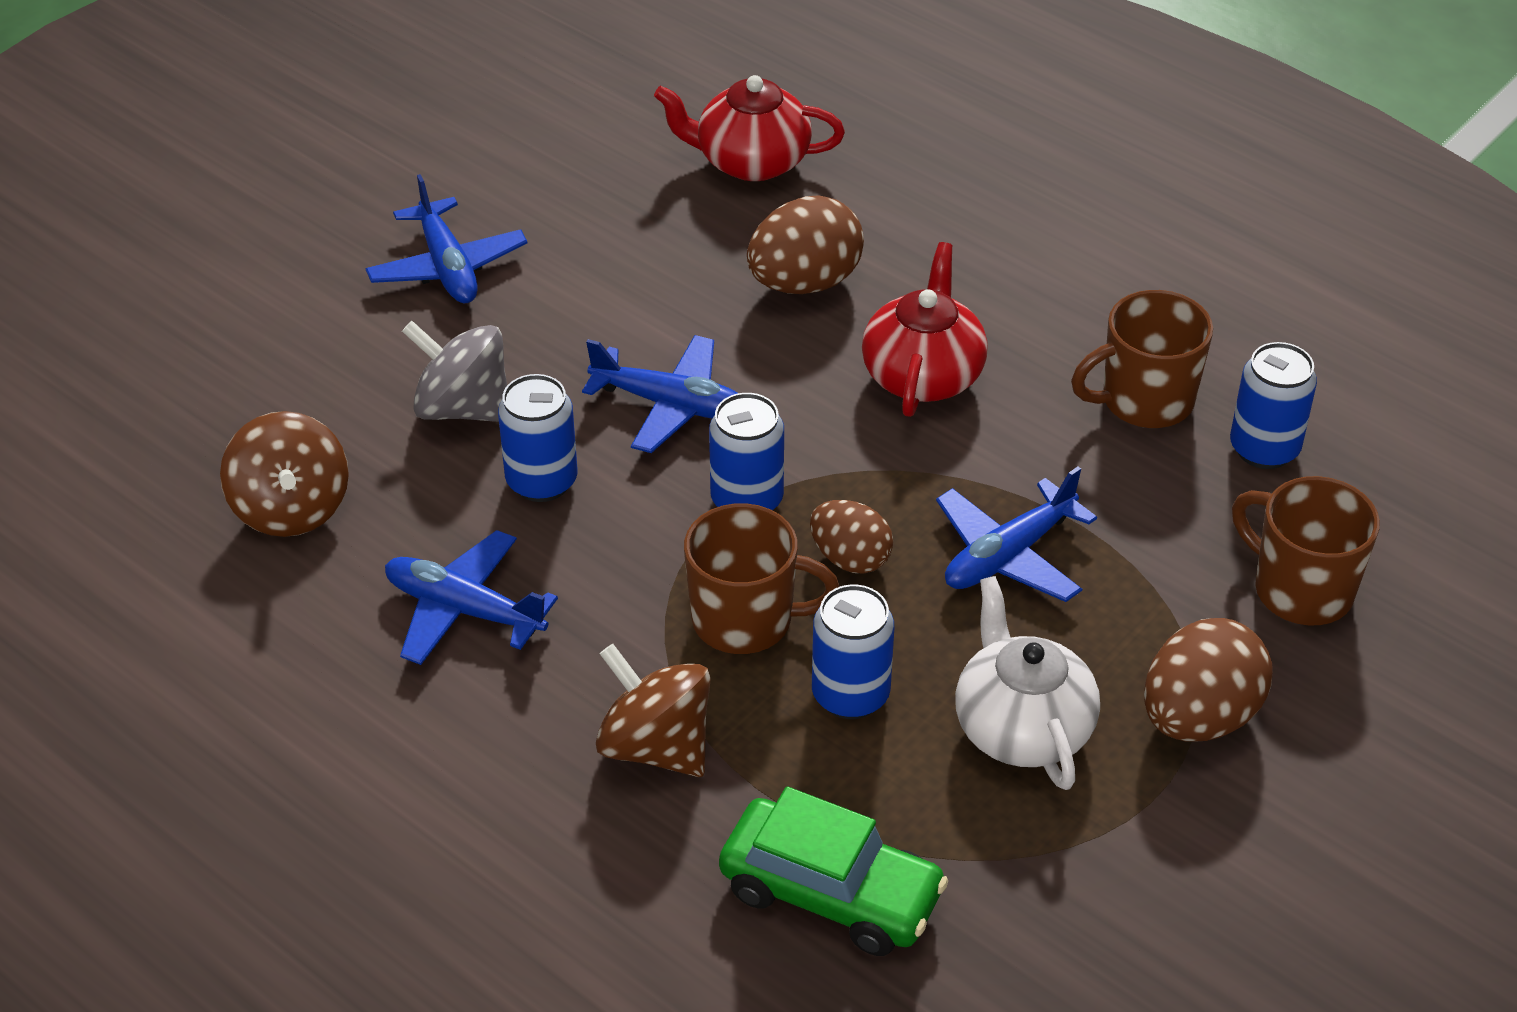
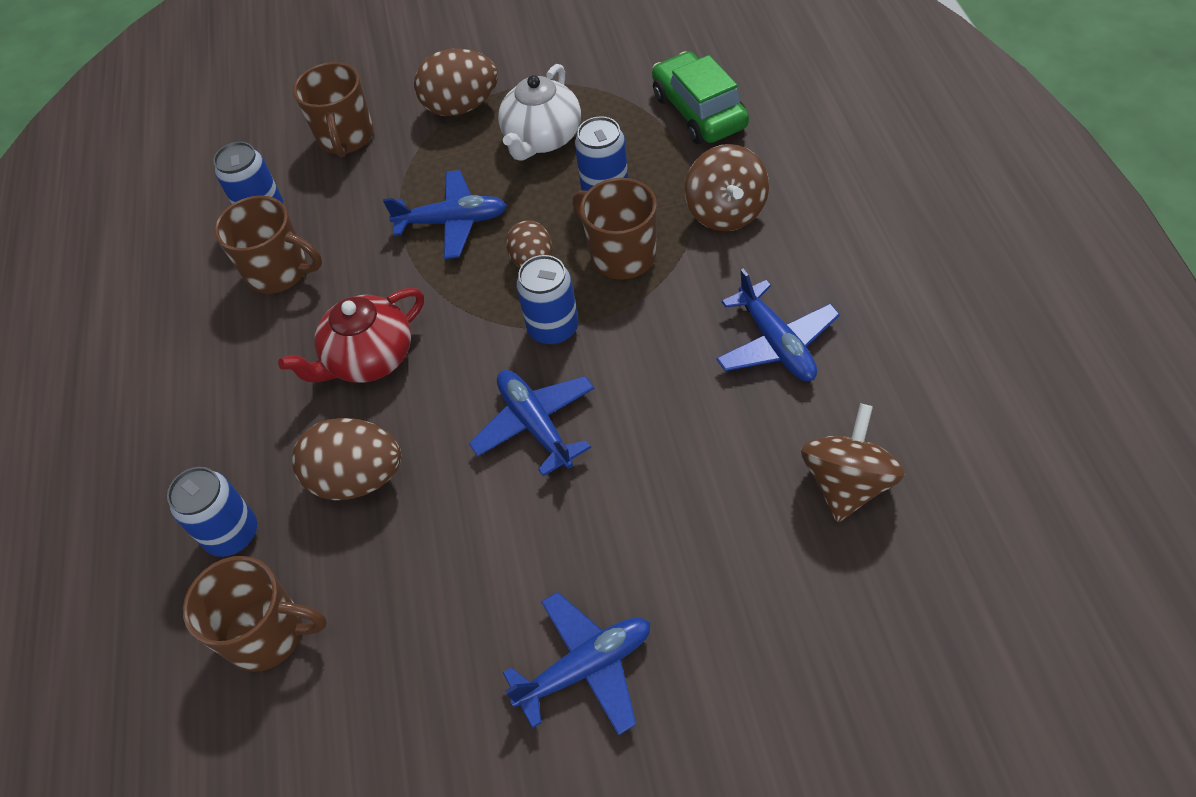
camera: 135 degrees left, 10 degrees up
blue plane [366,174,528,304] -> blue plane turned 45 degrees clockwise [503,592,650,735]
grey spinning top [402,321,507,422] -> none
blue can [498,374,578,502] -> blue can moved to [167,467,257,557]
red teapot [654,75,845,181] -> brown mug [183,556,327,672]

